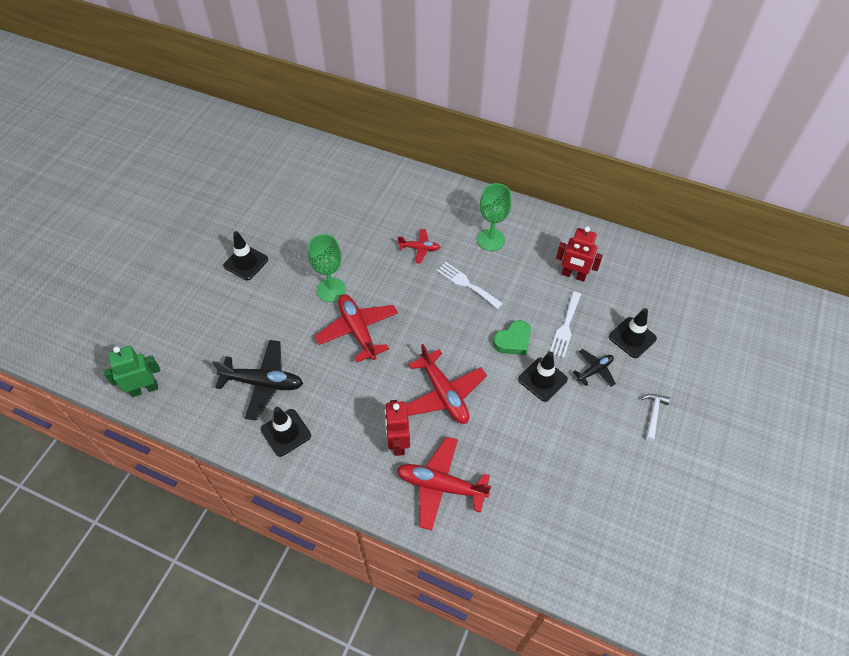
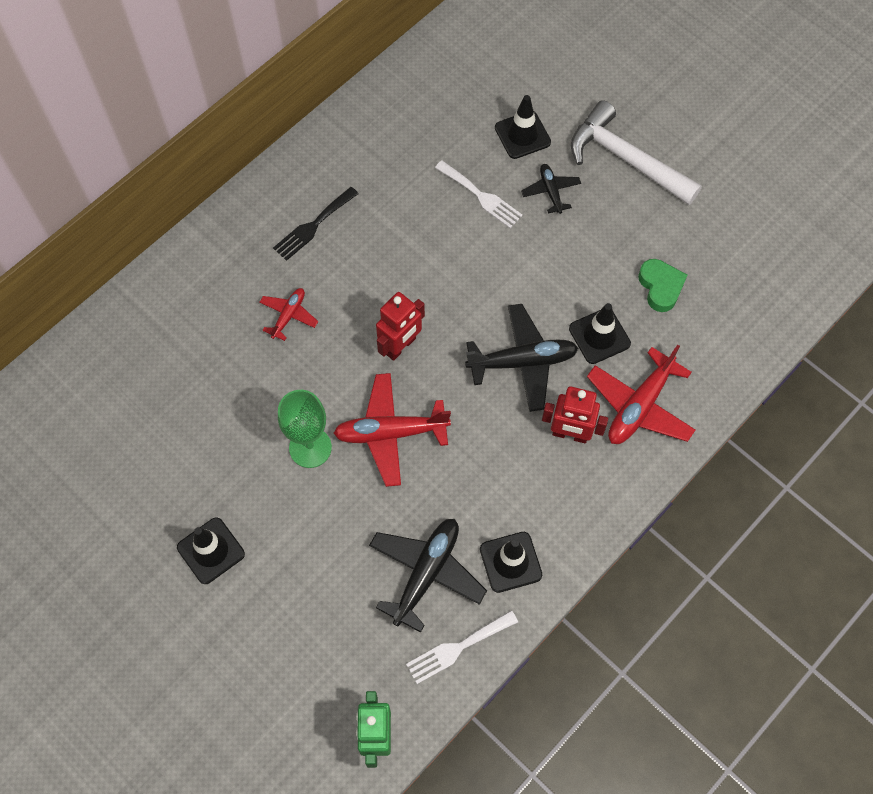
camera: 70 degrees left, 10 degrees up
red plane [406,344,487,424] -> black plane [465,304,578,412]
white fork [437,262,503,309] -> white fork moved to [406,610,518,684]
green goblet [477,183,511,251] -> black fork [273,187,359,261]
green heart [493,320,531,355] -> green heart moved to [638,259,687,312]
black traffic cone [518,352,568,402] -> black traffic cone moved to [569,303,631,364]
red robot [556,226,603,282] -> red robot moved to [376,292,425,361]
white hammer [641,394,670,441] -> white hammer [571,100,702,205], size x2.26

